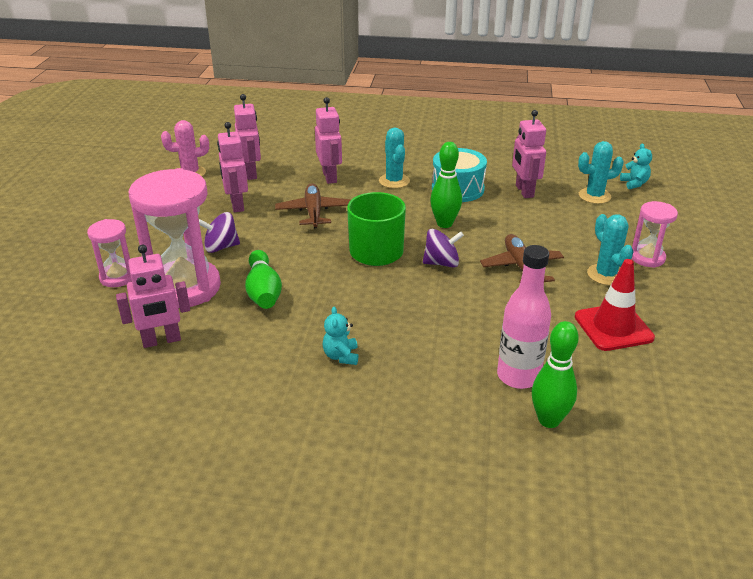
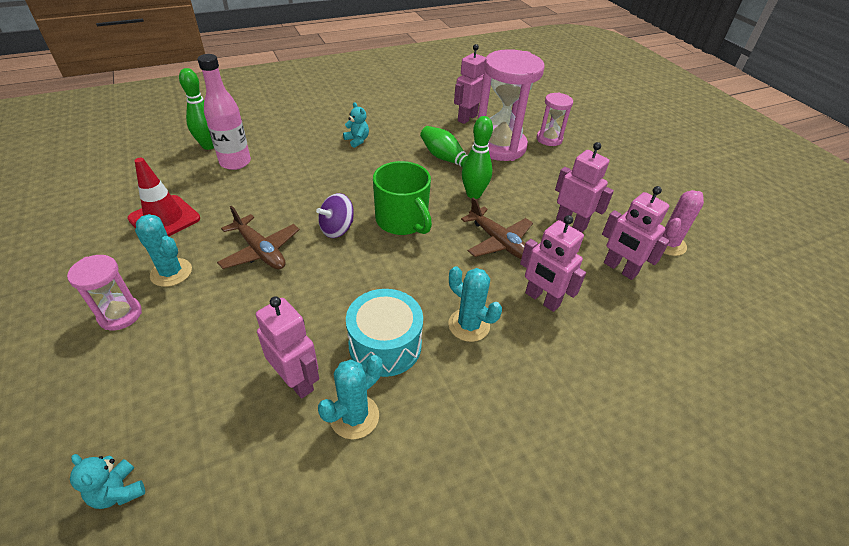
camera: 145 degrees right, 10 degrees up
purple spinning top [199,212,240,253] -> none
green bowling pin [430,142,462,228] -> green bowling pin moved to [462,116,493,199]
turquoise cactus [578,141,624,204] -> turquoise cactus moved to [318,355,382,439]

